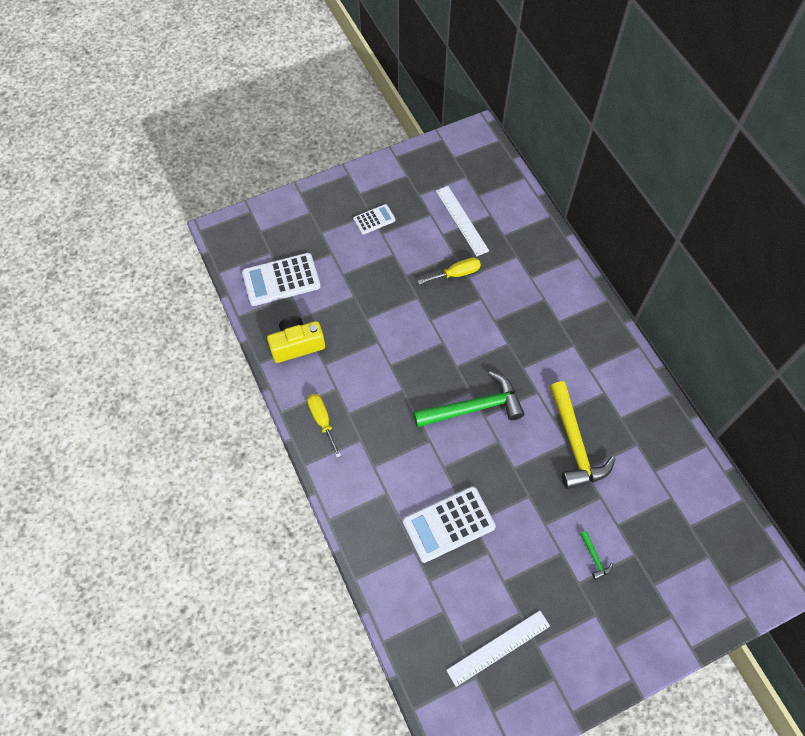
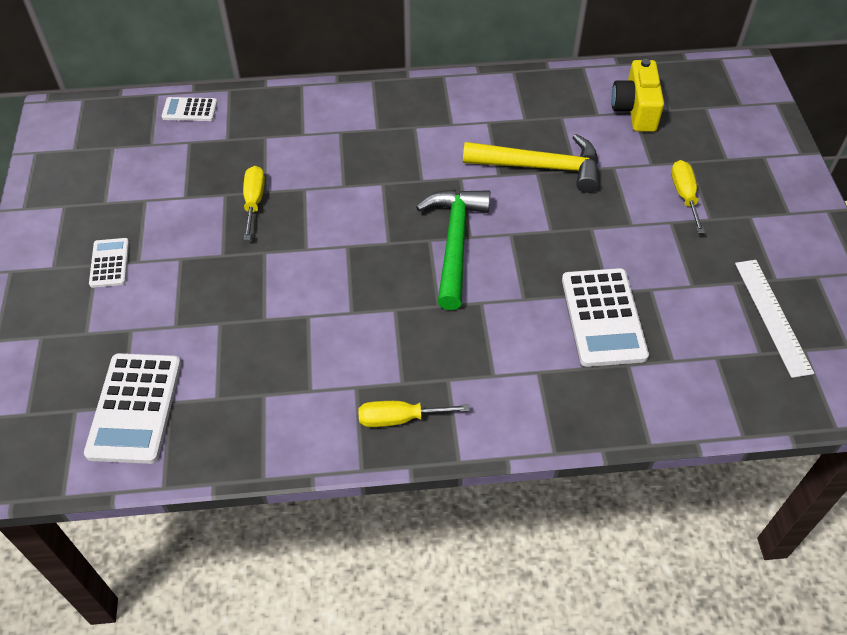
camera: 70 degrees left, 10 degrees down
yellow camera [267,316,325,363] -> yellow camera moved to [611,59,664,132]
white ruler [436,186,489,256] -> none
green hammer [580,531,613,580] -> yellow screwdriver [671,160,705,234]
none -> white calculator [162,97,217,121]

